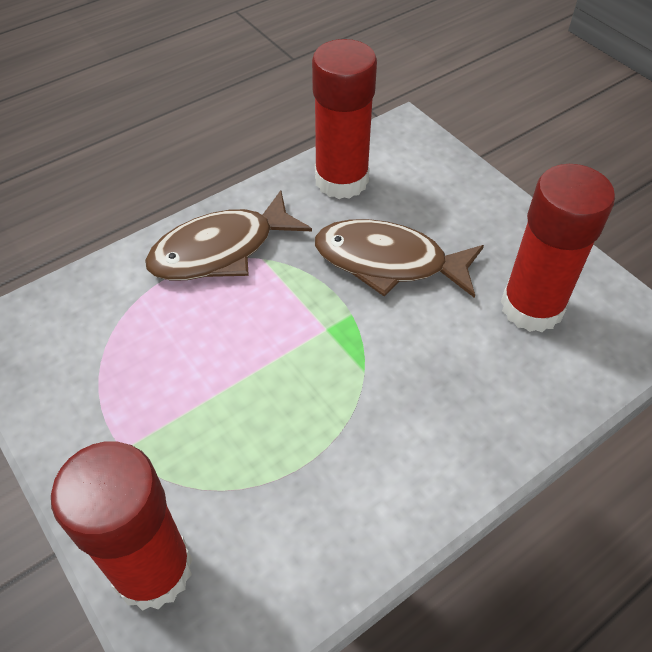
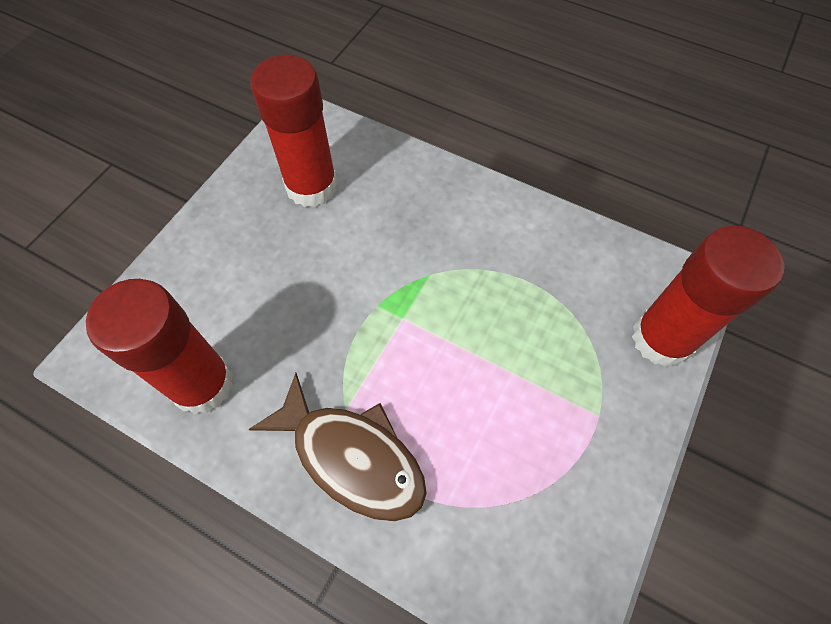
camera: 115 degrees left, 10 degrees up
brown fish [315,219,484,298] -> none

